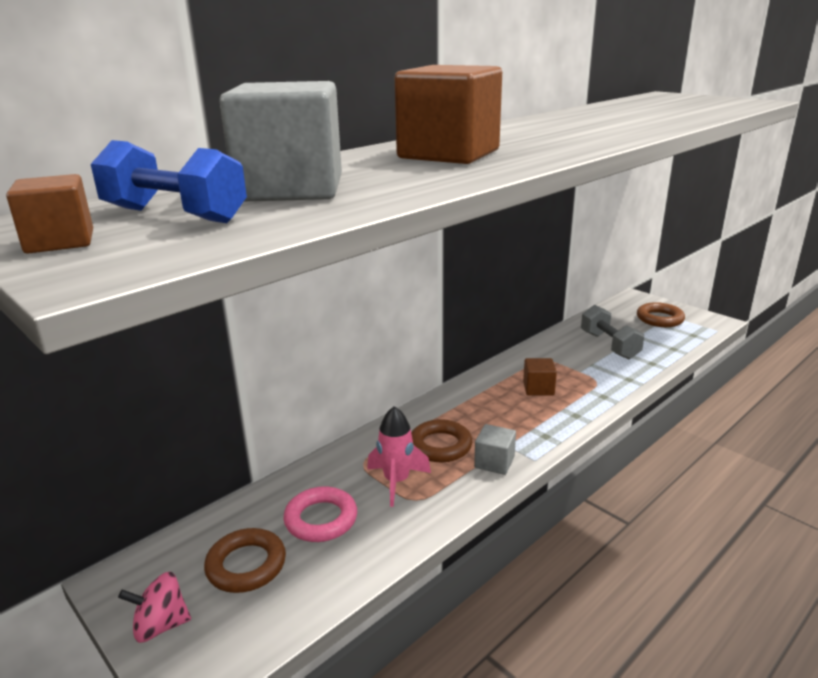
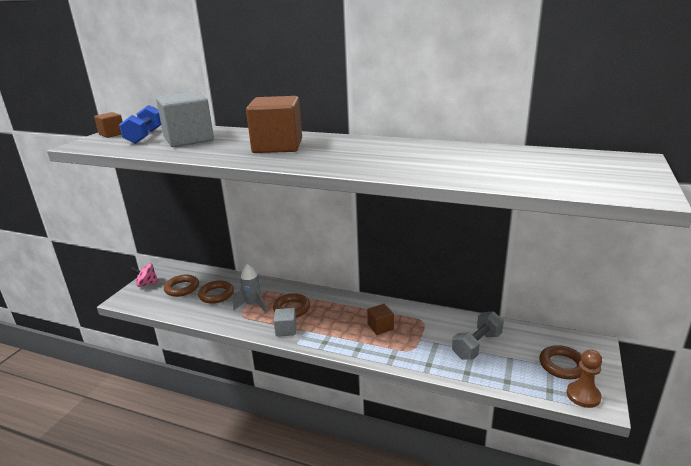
camera: 65 degrees right, 0 degrees up
pink spinning top [118,572,191,643] -> pink spinning top turned 60 degrees counterclockwise [131,264,158,287]
pink ring [284,486,357,542] -> brown ring [198,280,234,304]
pink rocket [367,406,431,507] -> grey rocket [233,264,267,313]
none -> brown pawn [567,349,602,408]

